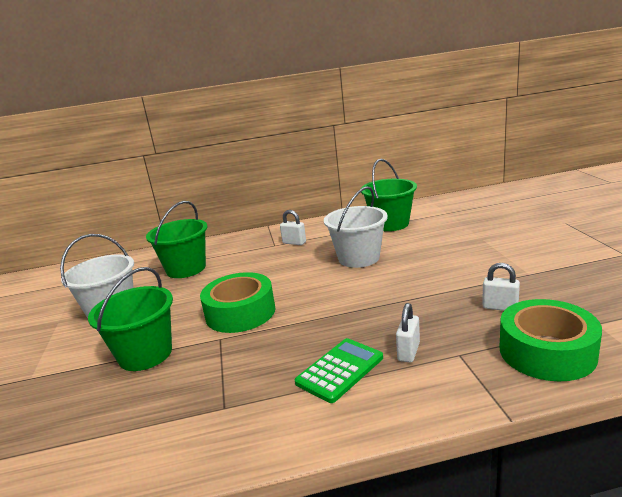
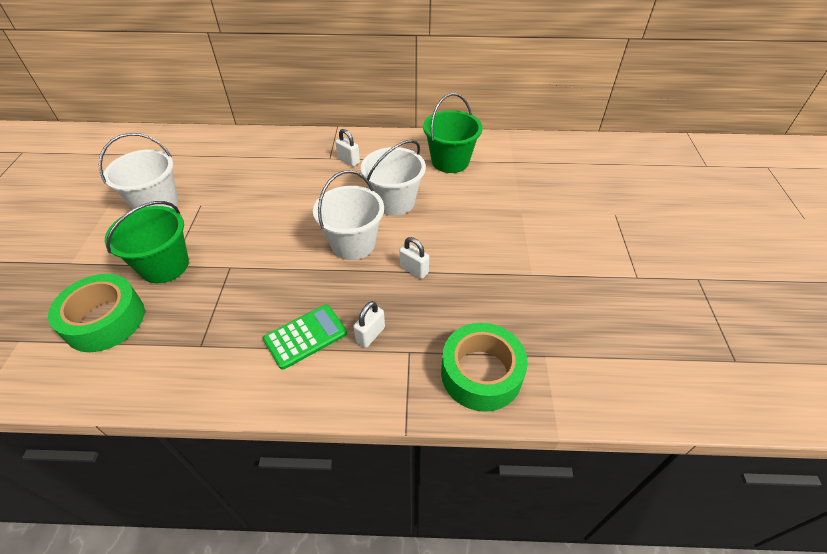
camera: 10 degrees right, 25 degrees up
green bucket [146,201,207,278] -> none
green tape [200,272,276,333] -> green tape moved to [48,274,145,352]
white padlock [482,263,520,311] -> white padlock moved to [399,237,429,279]
none -> white bucket [313,170,384,260]

